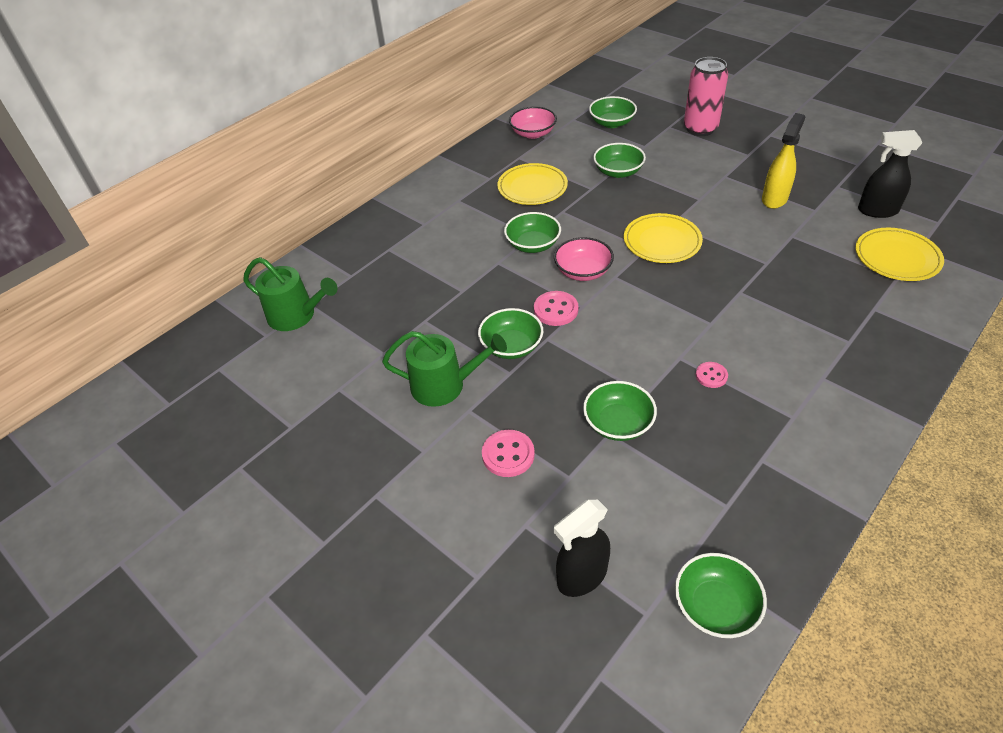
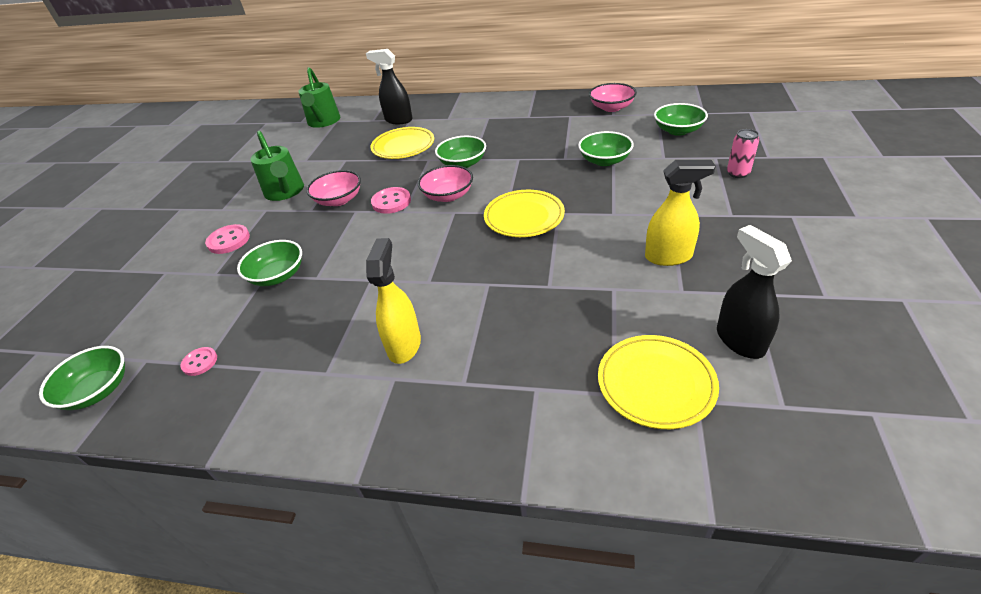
camera: 60 degrees right, 5 degrees down
green bowl [478,308,543,359] -> pink bowl [306,170,361,206]
yellow plate [497,163,568,205] -> yellow plate moved to [371,127,434,159]
black spray bottle [554,500,610,597] -> black spray bottle moved to [366,49,413,124]
pink can [684,57,728,136] -> pink can [727,129,759,178], size x0.54
pink button [696,362,728,388] -> pink button moved to [181,347,217,376]
none -> yellow spray bottle [366,238,421,364]

